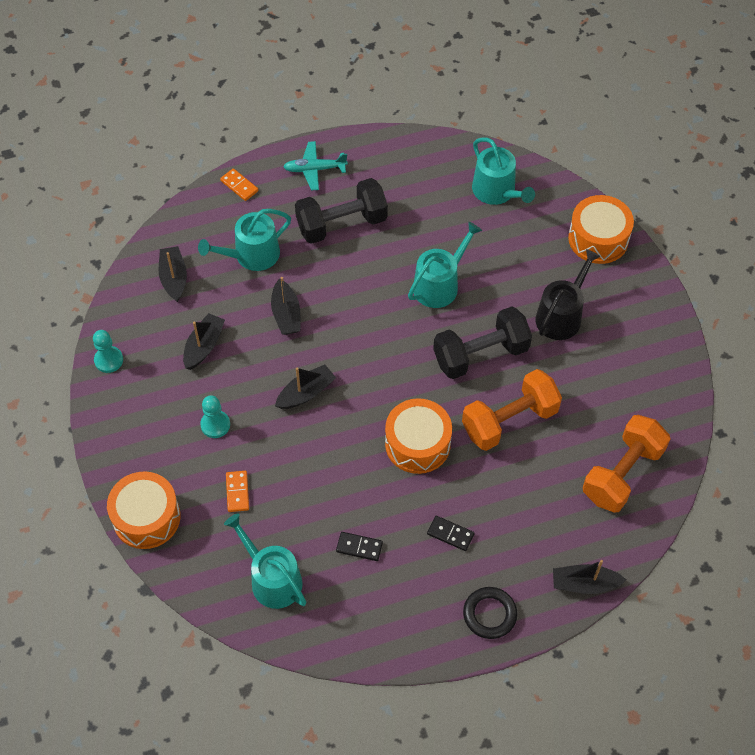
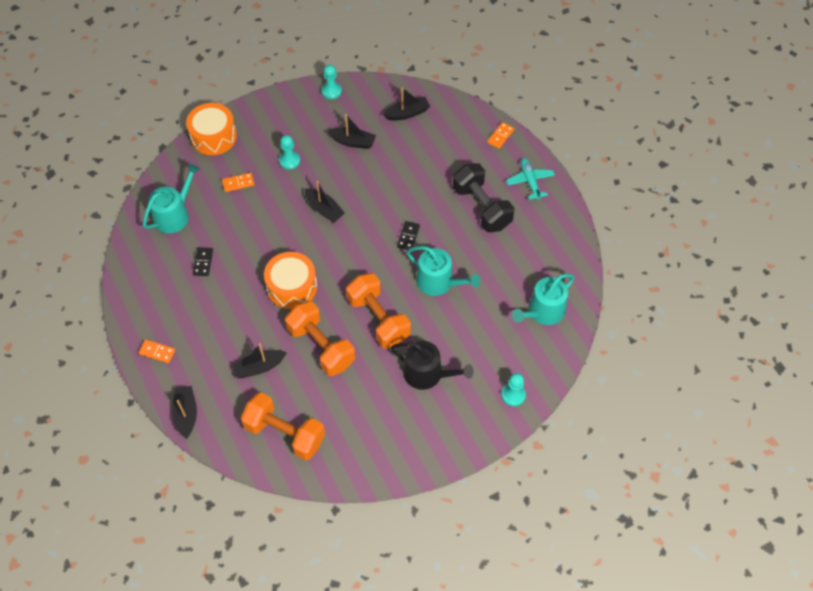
camera: 80 degrees right, 0 degrees up
turquoise watering can [198,209,291,271] -> none
black boat [271,277,301,335] -> black boat moved to [232,343,287,378]
black domino [427,516,474,551] -> black domino moved to [397,221,420,250]
black dumbbell [433,306,532,379] -> orange dumbbell [346,273,411,349]
black ring [463,587,517,639] -> orange domino [139,340,175,363]
orange drum [568,195,634,264] -> turquoise pawn [501,373,526,406]

